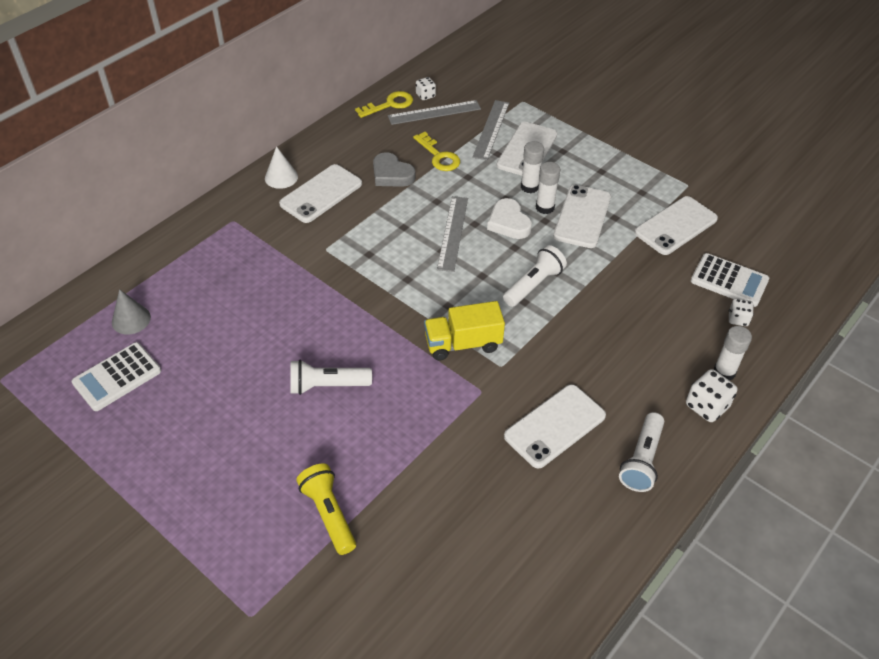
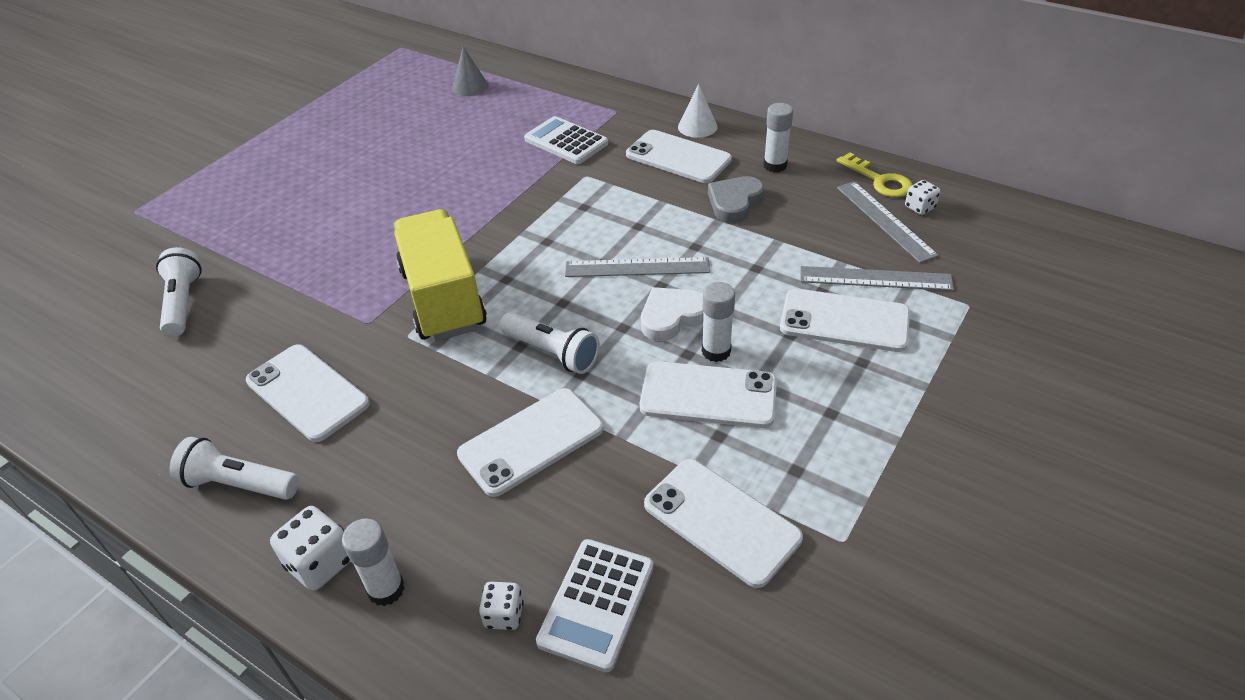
camera: 85 degrees right, 5 degrees down
white calculator [72,342,161,411] -> white calculator moved to [524,116,608,164]
white flashlight [290,360,372,395] -> white flashlight moved to [156,247,202,337]
yellow flashlight [296,463,356,555] -> none
yellow key [413,132,460,171] -> none
yellow truck [424,301,505,361] -> yellow truck [393,209,487,341], size x1.51
white glue stick [521,141,544,193] -> white glue stick moved to [763,103,793,173]
none -> white phone [457,388,604,497]

